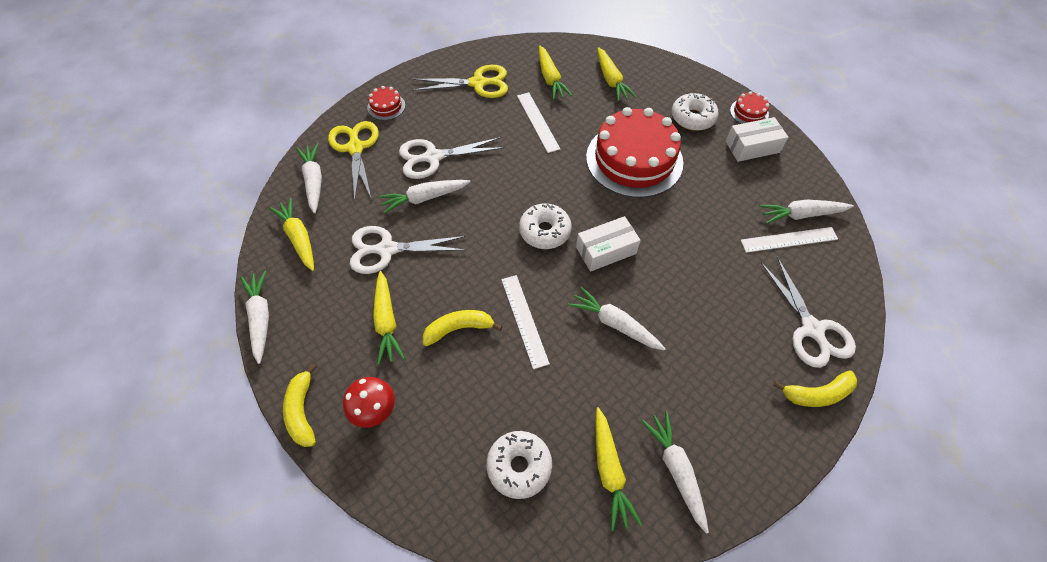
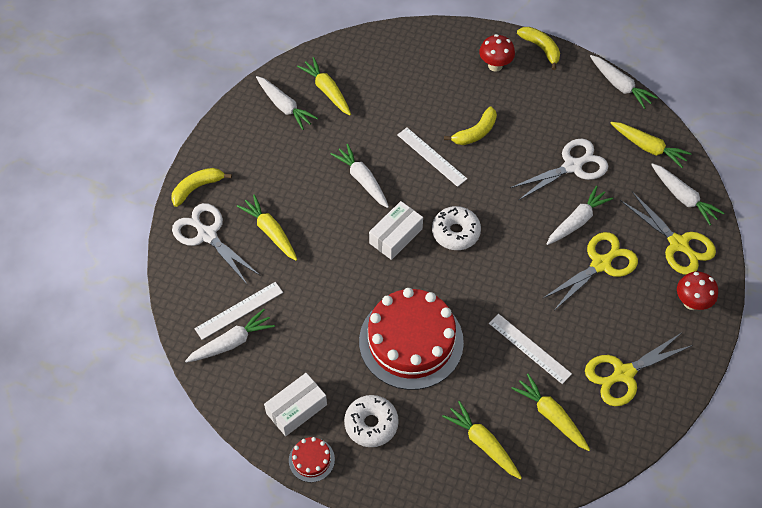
camera: 155 degrees right, 0 degrees up
red cake [367,86,405,120] -> red mushroom [677,271,718,310]
yellow carrot [373,271,405,365] -> yellow carrot moved to [237,195,297,261]
white scissors [399,137,504,179] -> yellow scissors [542,232,638,310]
white donut [486,431,552,499] -> none
white carrot [568,287,666,351] -> white carrot turned 135 degrees counterclockwise [331,144,389,208]

